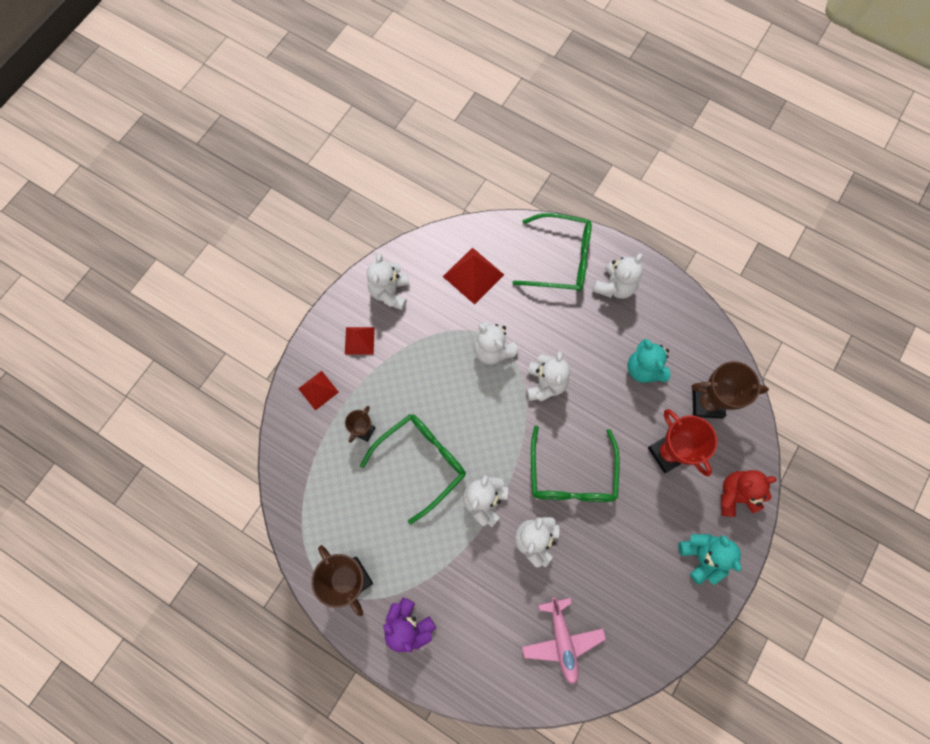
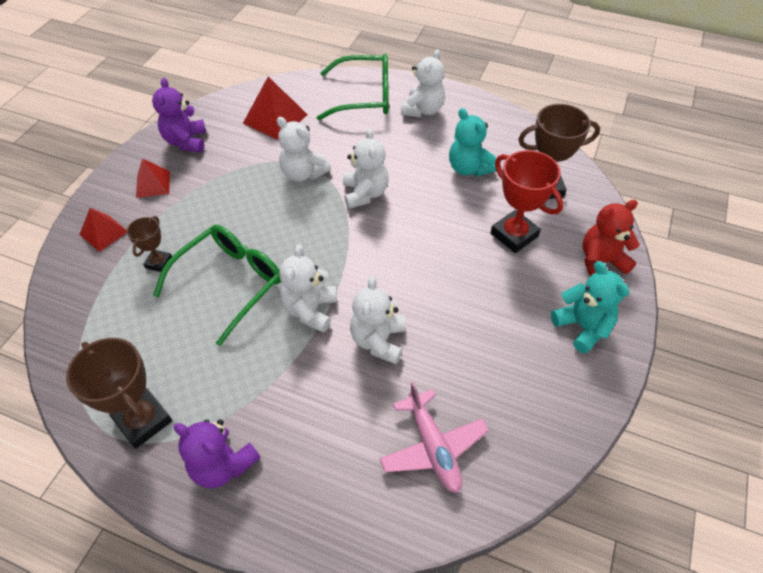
camera: 10 degrees left, 20 degrees down
white teddy bear [367,253,409,310] -> purple teddy bear [152,78,206,153]
green glasses [531,426,620,502] -> none

